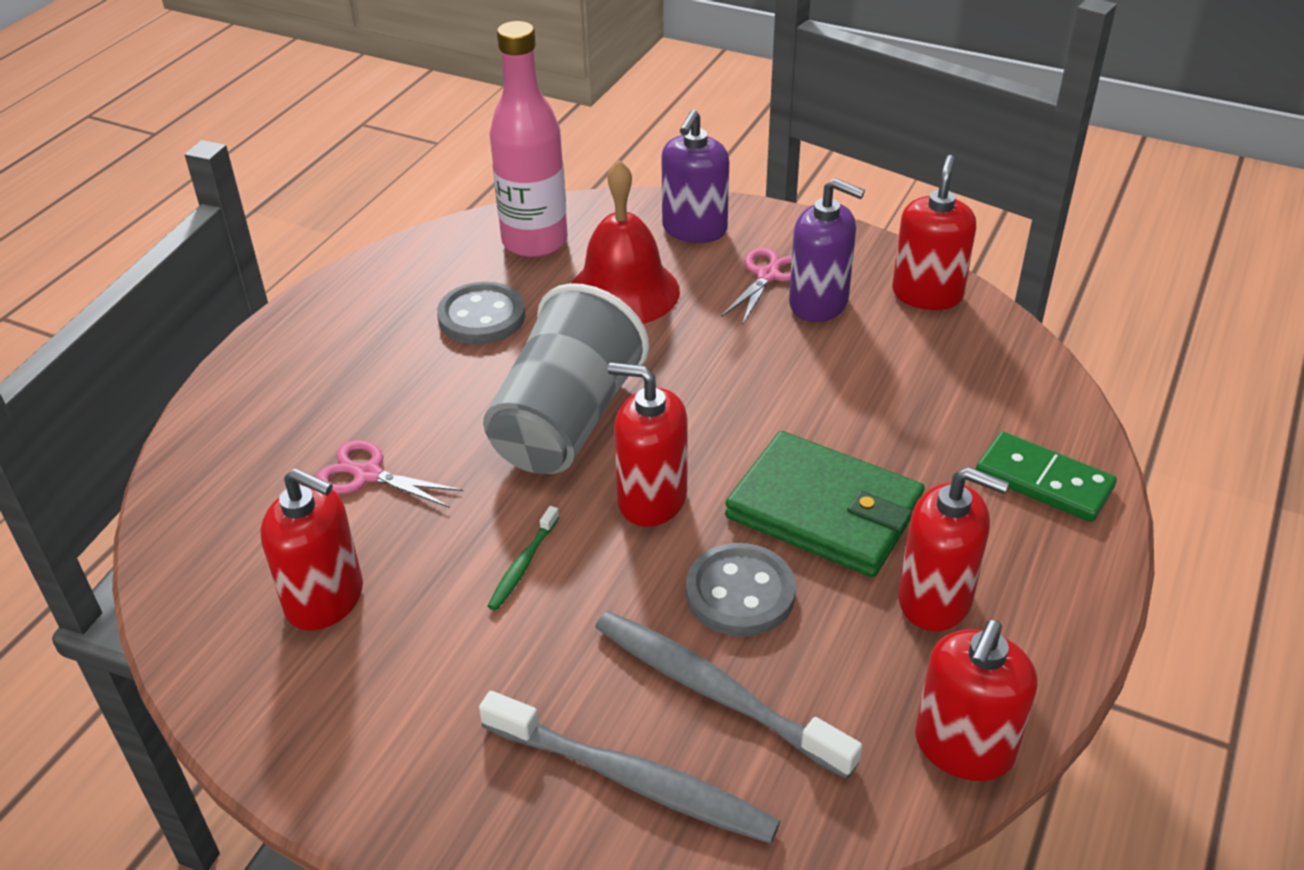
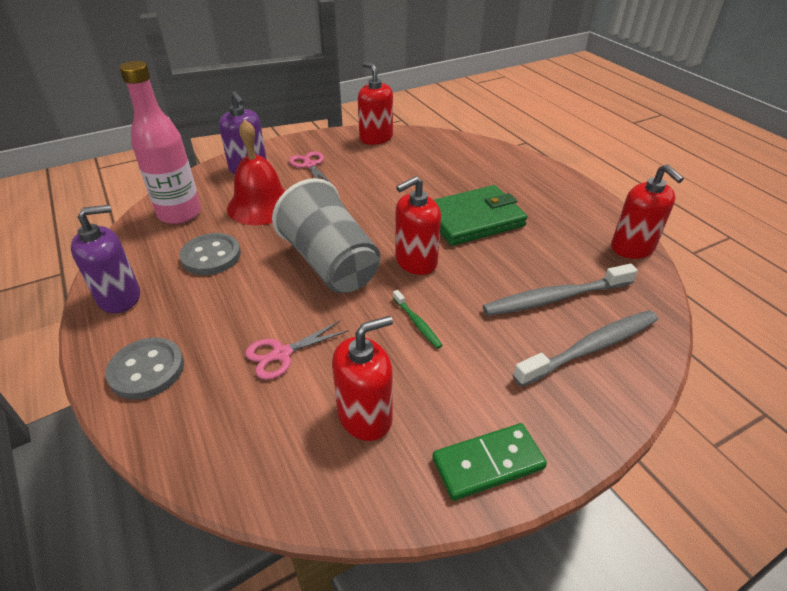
camera: 55 degrees left, 0 degrees up
grey button [686,543,796,636] -> grey button moved to [105,338,184,400]
purple soap dispenser [789,178,865,322] -> purple soap dispenser moved to [71,205,140,313]
red soap dispenser [898,467,1009,631] -> none
green domino [976,431,1117,522] -> green domino moved to [432,423,547,501]

